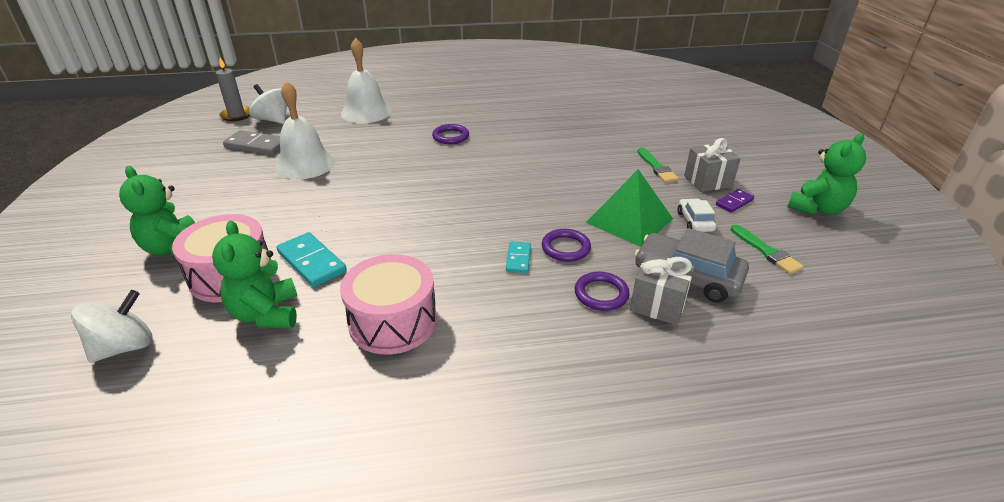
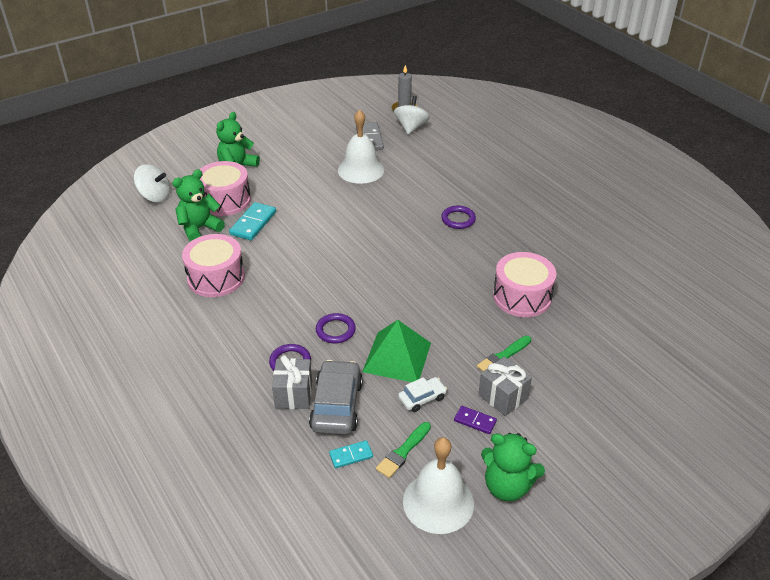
camera: 65 degrees right, 5 degrees up
white bell [341,38,392,123] -> white bell moved to [403,437,474,534]
turquoise domino [506,242,531,273] -> turquoise domino moved to [329,440,373,468]
none -> pink drum [493,252,556,317]

